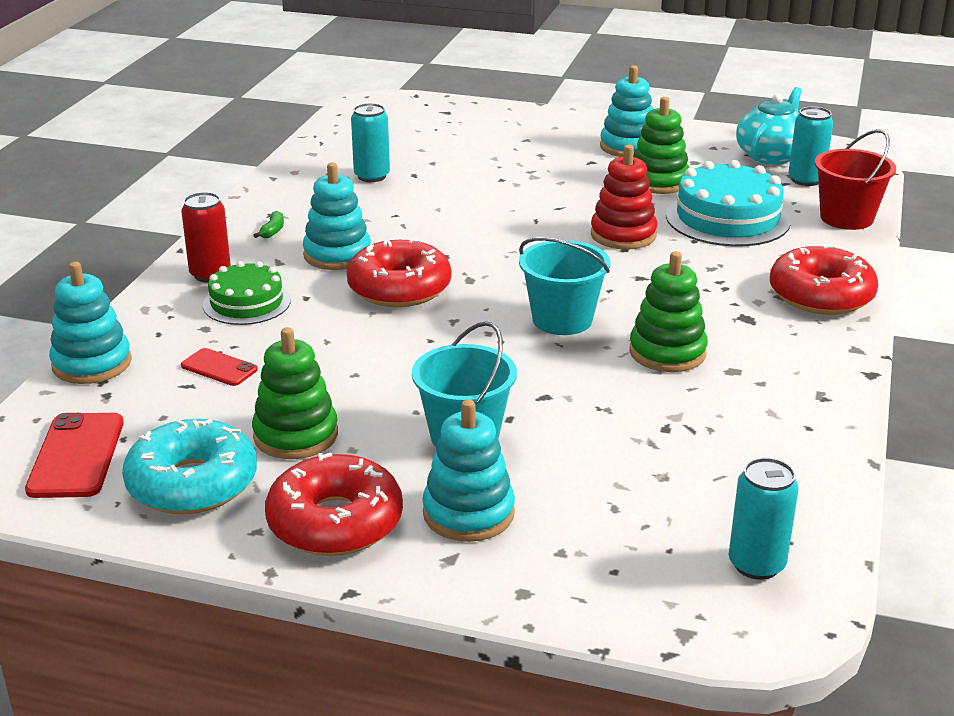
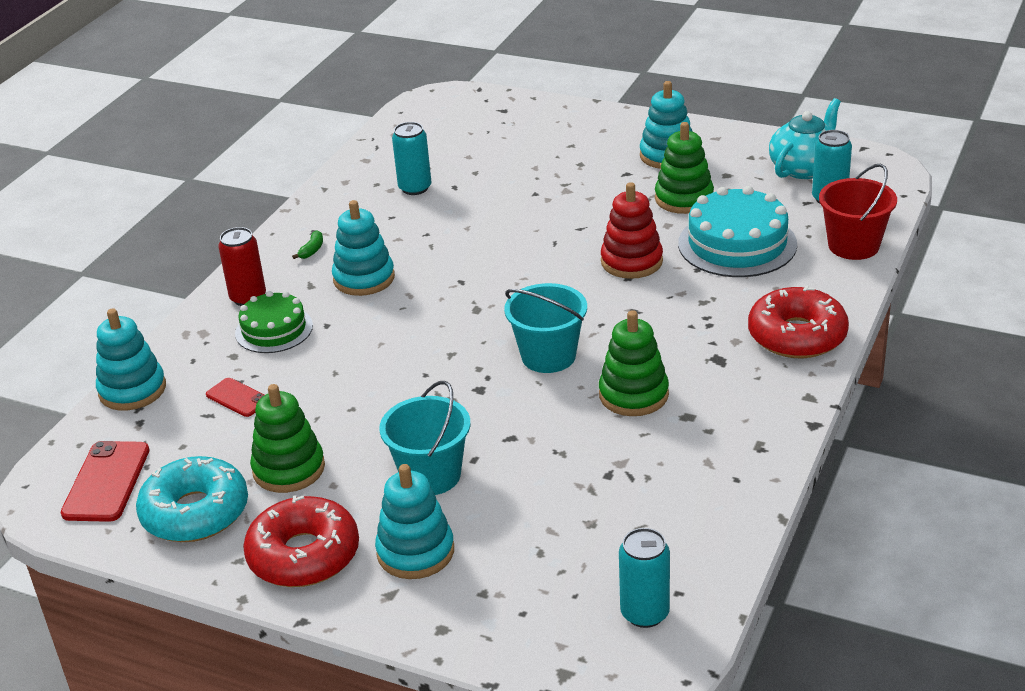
camera: 10 degrees right, 5 degrees up
red donut [347,238,451,307] -> none

